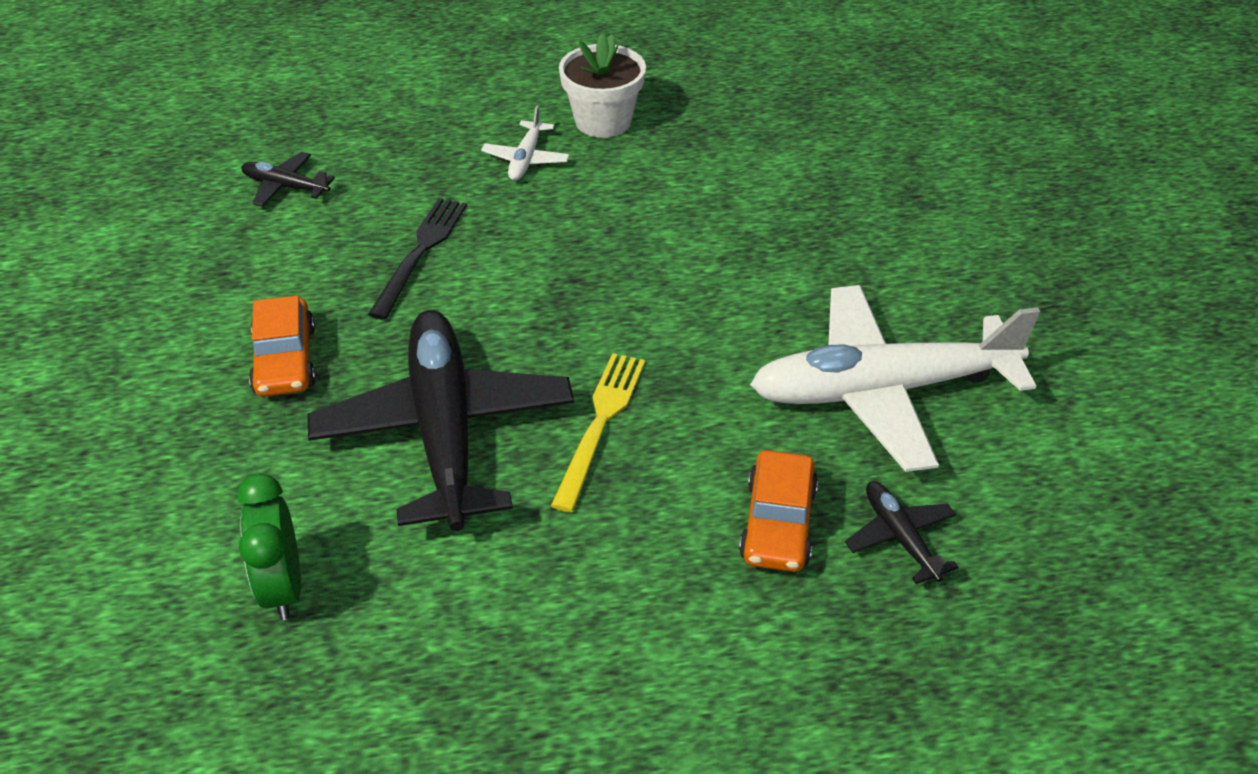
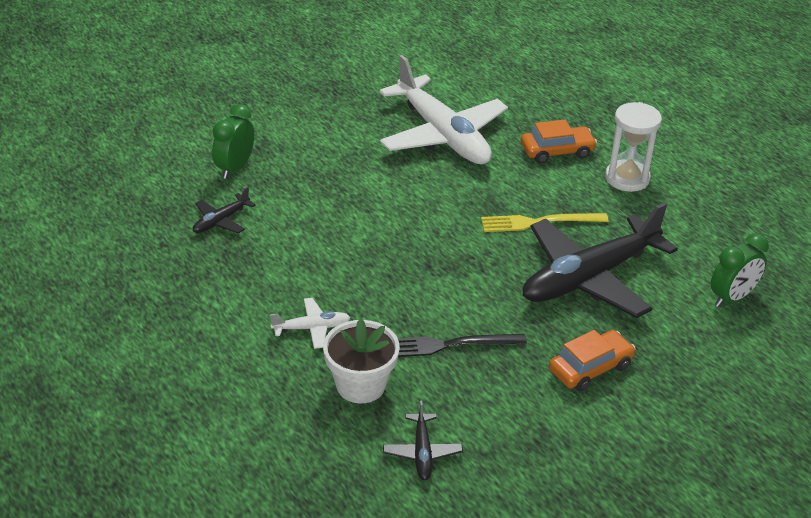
camera: 115 degrees left, 5 degrees down
white flower pot [559,33,646,138] -> white flower pot moved to [323,319,400,403]
black plane [845,481,959,584] -> black plane moved to [193,187,256,234]
none -> green clock [212,104,254,179]
none -> white hourglass [605,102,662,192]

